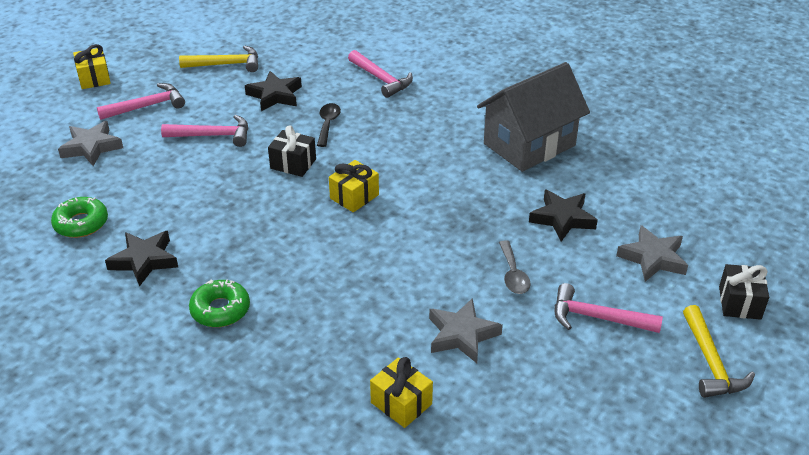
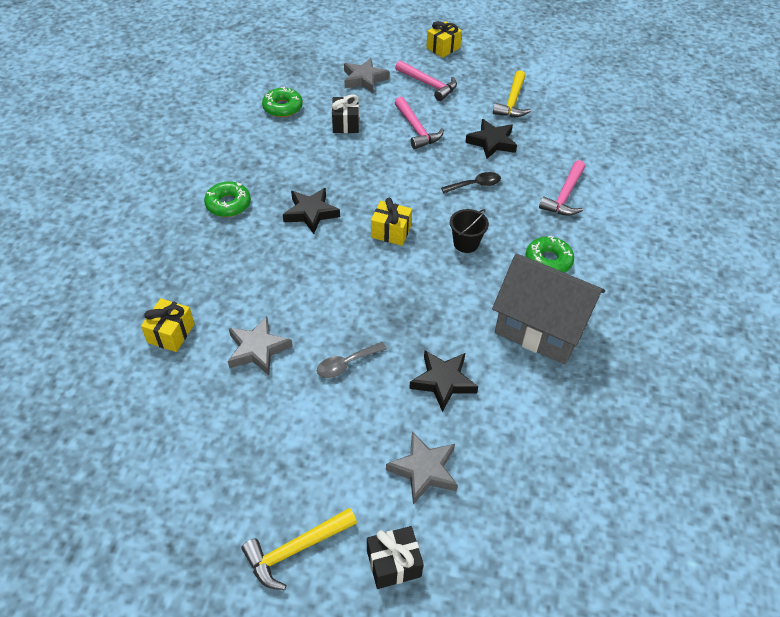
camera: 65 degrees right, 10 degrees up
black star [105,231,178,287] -> black star moved to [283,188,340,234]
yellow hammer [179,45,258,72] -> yellow hammer turned 45 degrees clockwise [493,70,531,117]
black gift [268,125,316,177] -> black gift moved to [332,95,359,133]
pink hammer [555,283,663,333] -> none
none -> black bucket [450,209,489,253]
none -> green donut [525,236,574,273]

